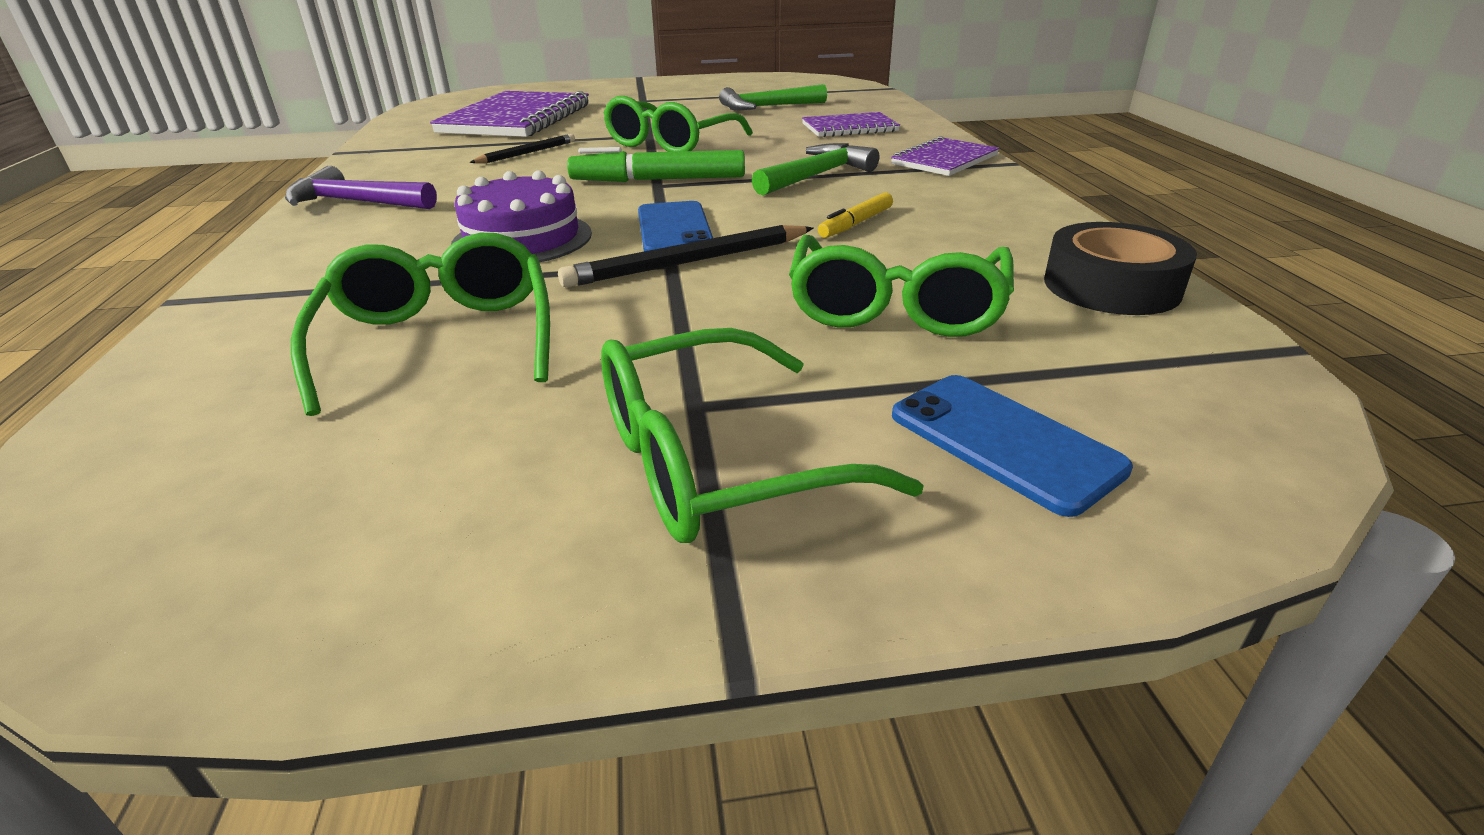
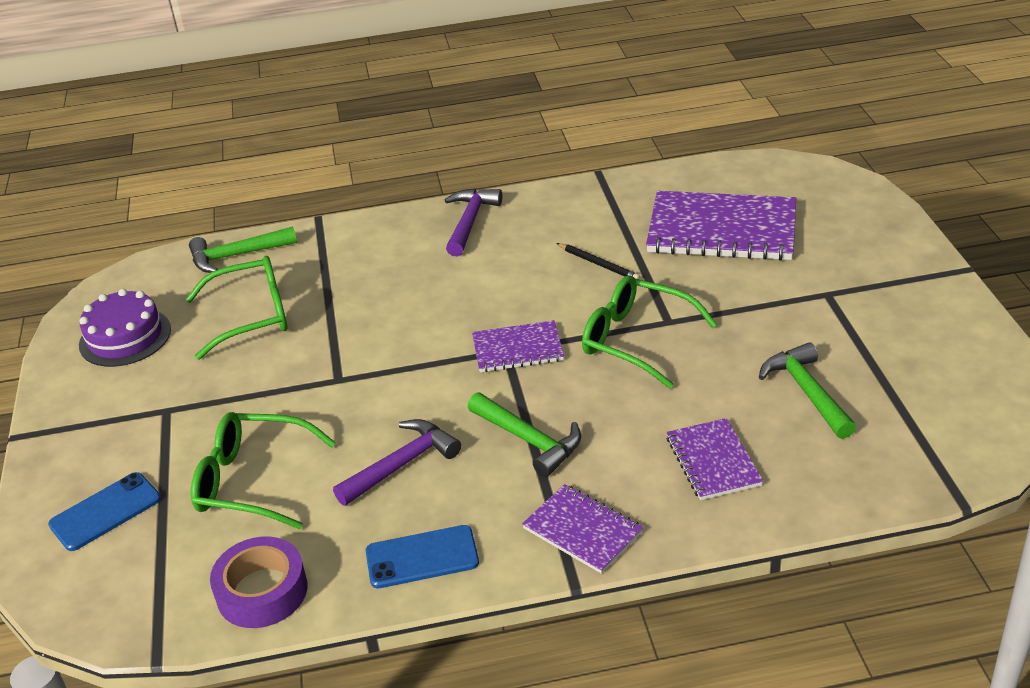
camera: 90 degrees right, 5 degrees up
purple cake [451,170,592,262] -> purple cake moved to [79,289,171,367]
black pencil [558,225,813,288] -> none
green marker [567,147,745,182] -> purple notebook [472,320,564,372]
green glasses [601,328,924,543] -> none
blue phone [638,201,713,251] -> blue phone moved to [366,525,479,588]
yellow marker [818,192,893,238] -> purple hammer [333,419,461,506]
black tape [1044,222,1197,315] -> purple tape [210,537,307,628]
none -> green hammer [189,226,297,273]

